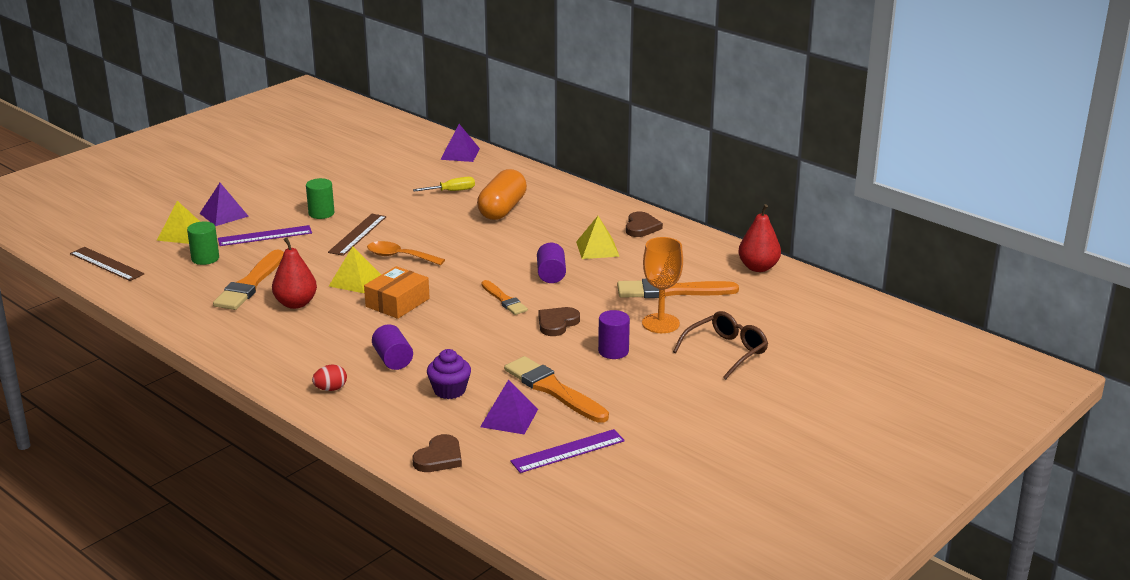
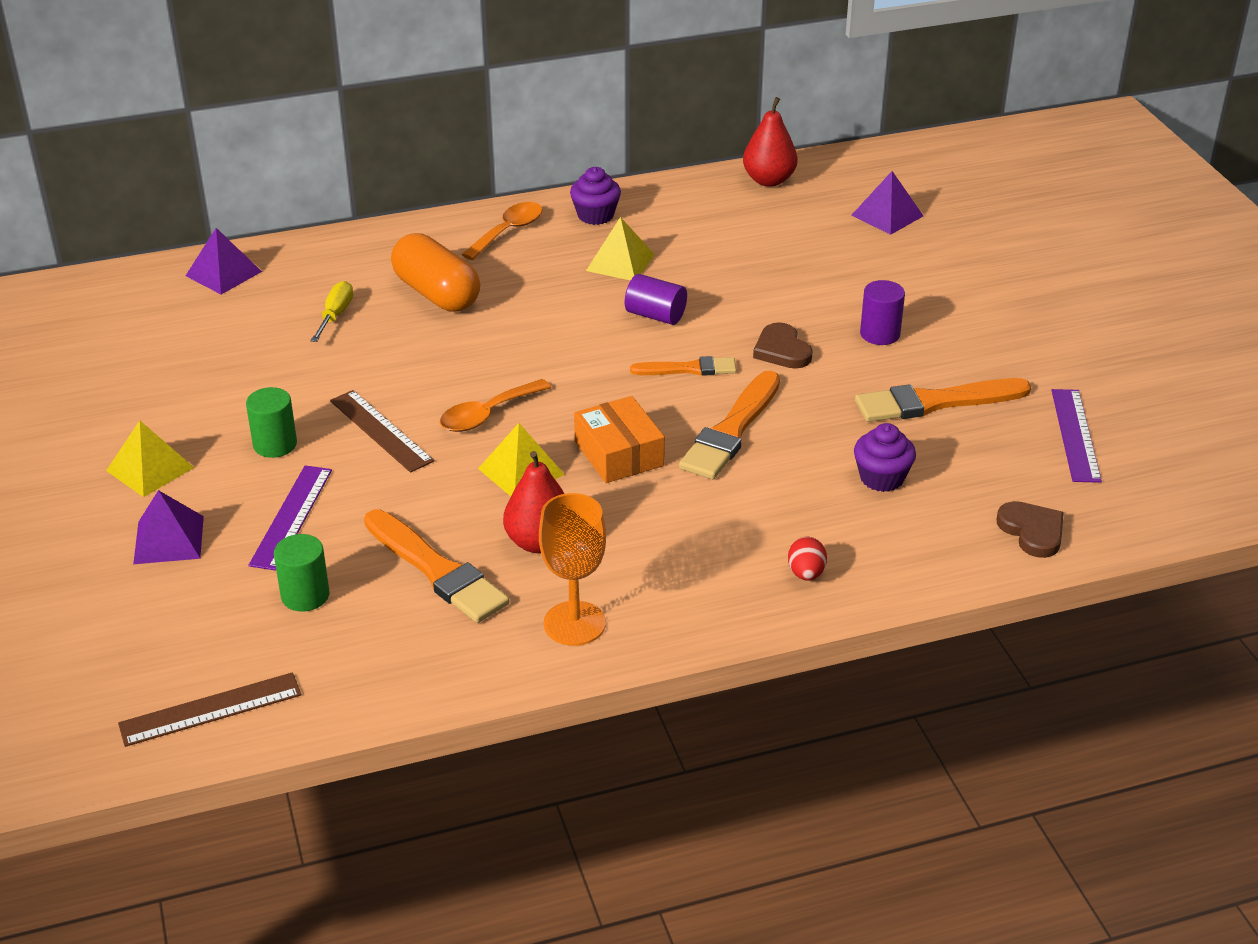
camera: 60 degrees left, 10 degrees up
yellow pyramid [157,201,200,244] -> yellow pyramid moved to [106,420,194,497]
purple cylinder [372,324,413,370] -> none
purple pyramid [480,379,538,434] -> purple pyramid moved to [852,171,923,235]
orange brush [617,279,739,298] -> orange brush moved to [679,371,780,479]
brown heart [626,212,663,237] -> purple cupcake [570,167,621,225]
orange goblet [642,237,683,333] -> orange goblet moved to [539,493,606,646]
brown glasses [673,311,768,379] -> none
none -> orange spoon [461,202,543,260]

